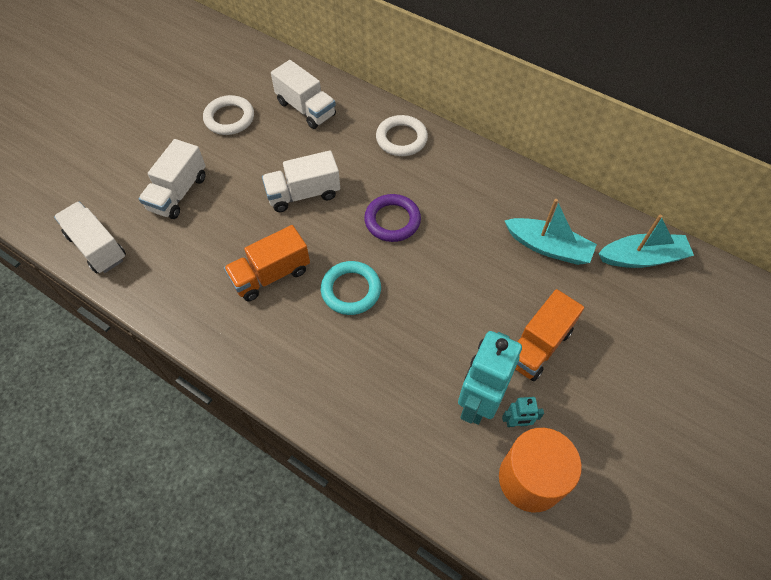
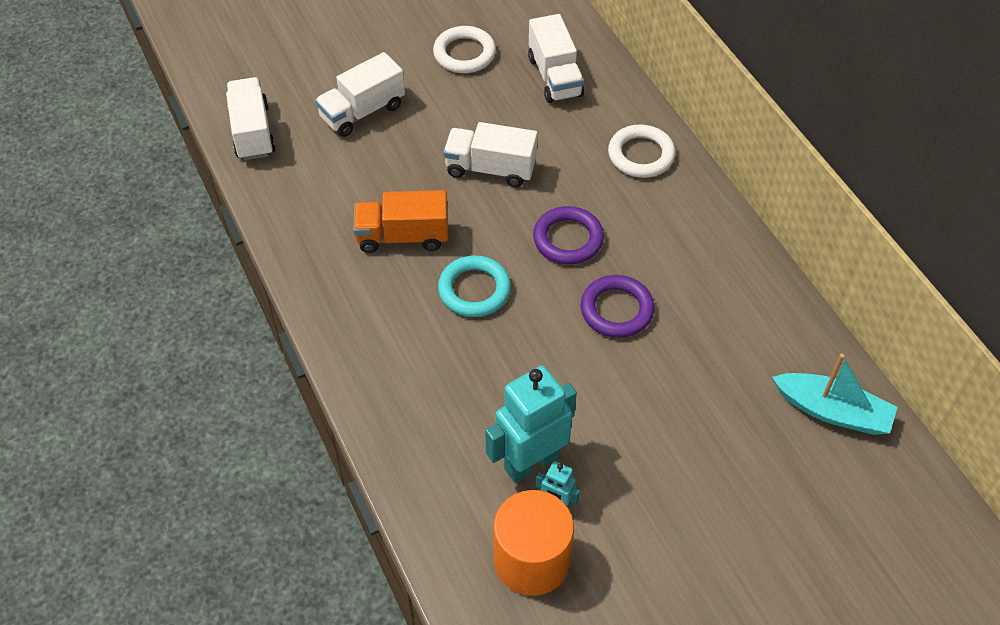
camera: 30 degrees right, 5 degrees down
turquoise boat [504,199,597,265] -> none
orange truck [515,289,584,381] -> none
none -> purple ring [581,275,654,338]

